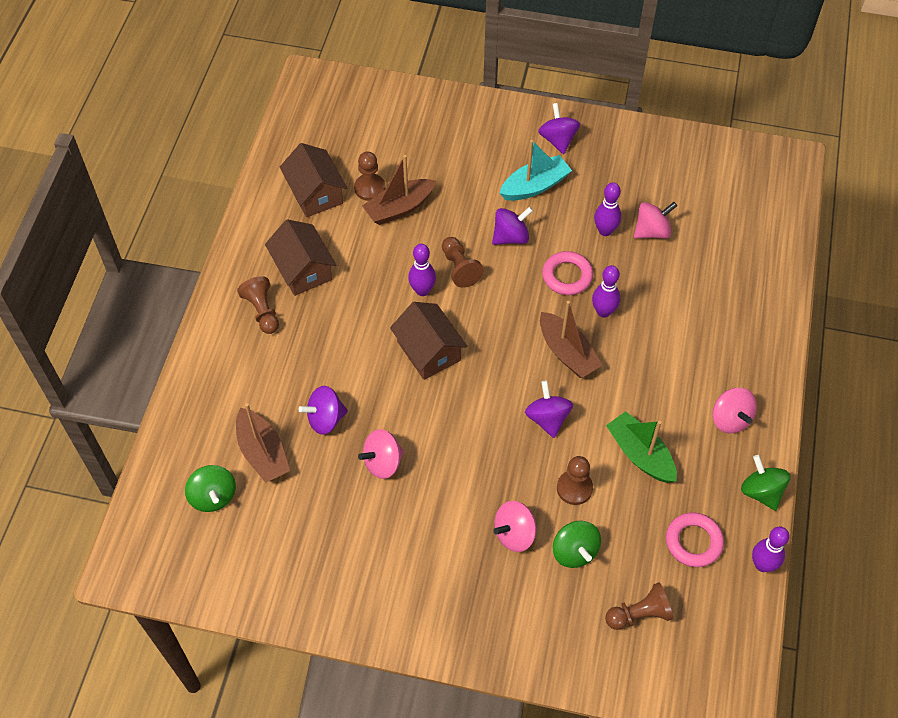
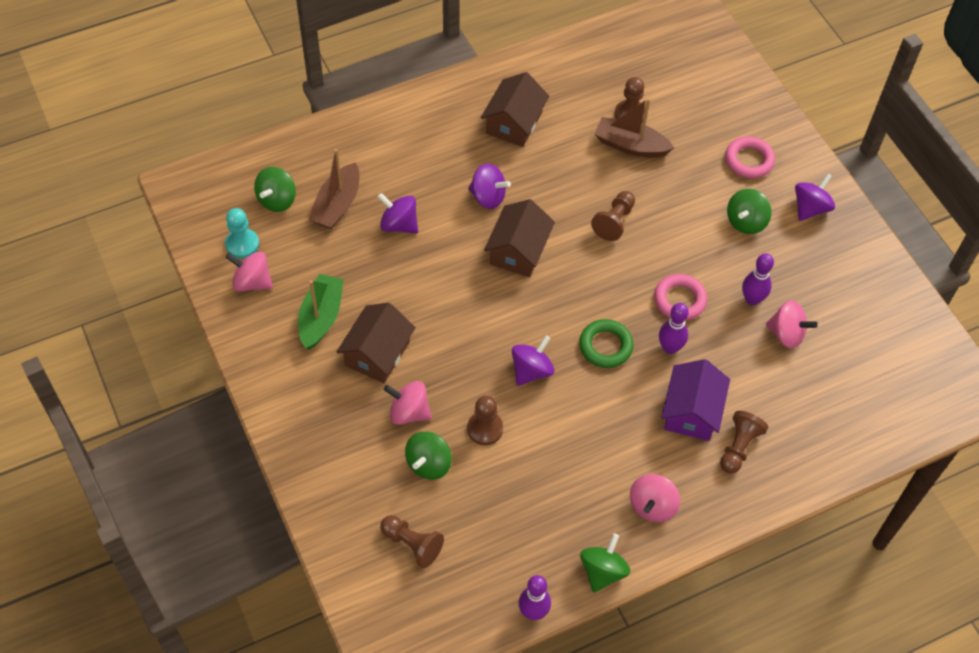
camera: 50 degrees right, 0 degrees up
brown pawn [237,276,279,334] -> brown pawn moved to [720,411,768,473]
brown house [280,143,347,217] -> brown house moved to [337,303,416,383]
pink spinning top [358,429,404,479] -> pink spinning top moved to [226,251,273,292]
purple bowling pin [408,244,436,296] -> none
purple spinning top [492,207,533,245] -> purple spinning top moved to [468,164,511,209]
turquoise boat [499,140,572,201] -> green spinning top [727,189,772,234]
brown boat [540,301,602,378] -> green ring [579,319,634,368]
green boat [606,411,677,483] -> green boat moved to [298,274,344,350]
pink ring [666,512,724,567] -> pink ring moved to [725,136,775,178]
none -> turquoise pawn [225,208,259,258]
none -> purple house [661,359,730,441]

